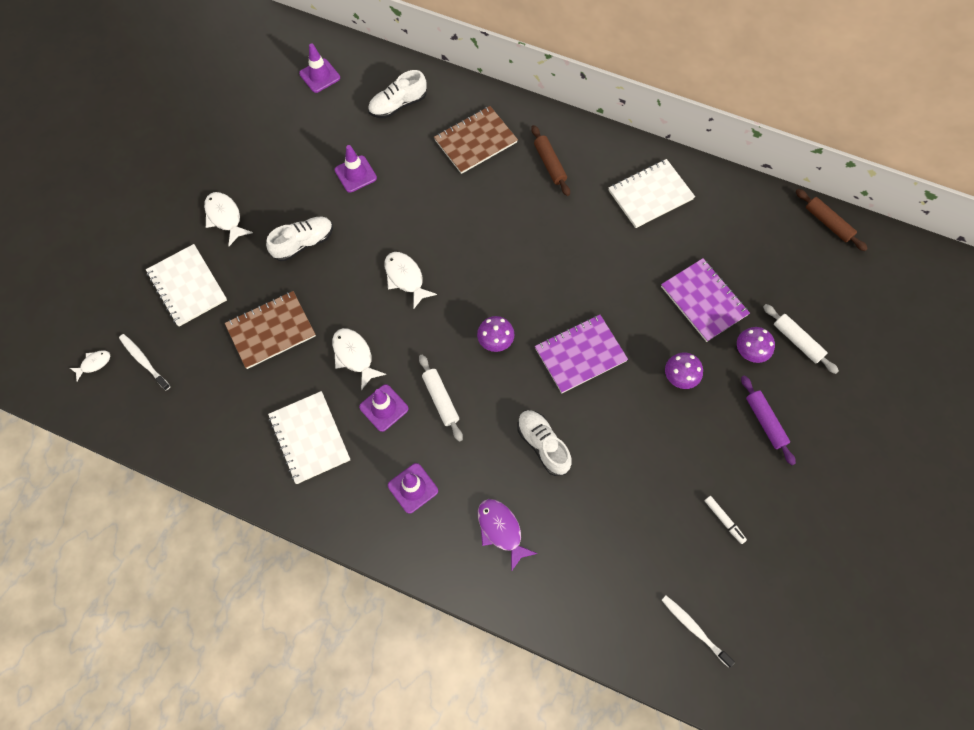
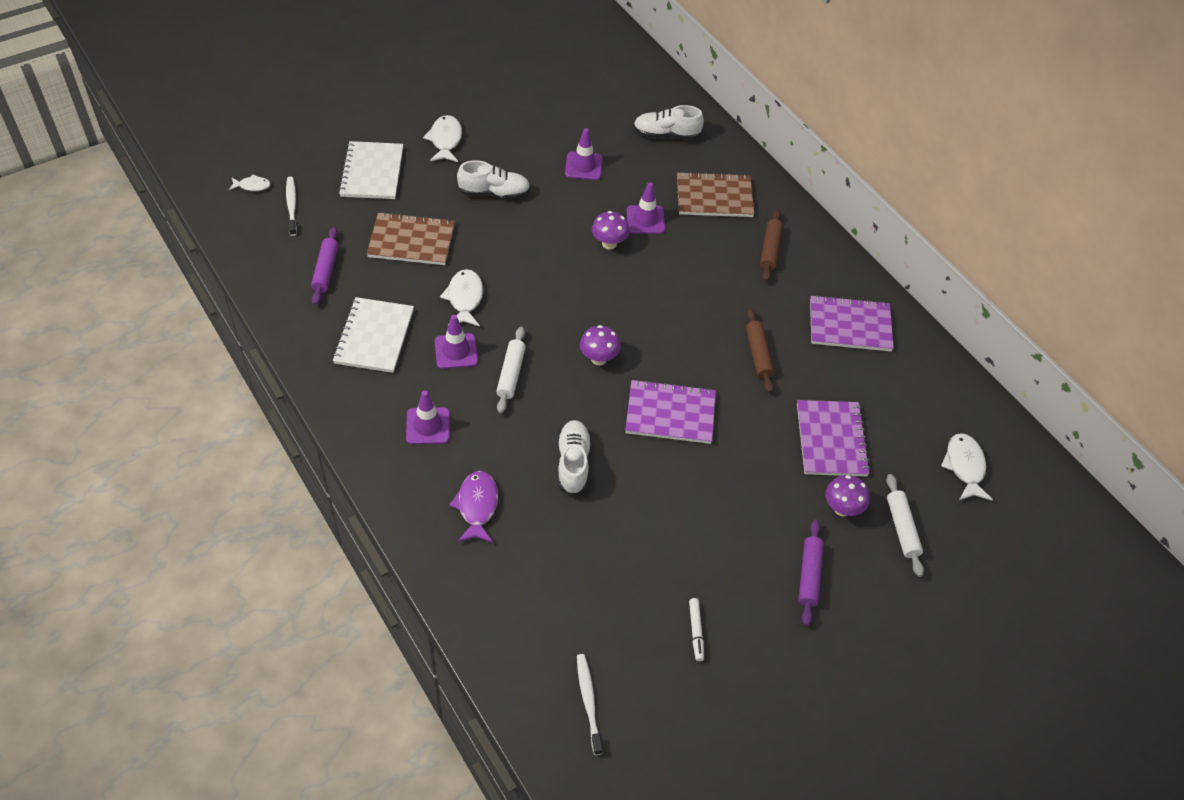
camera: 30 degrees right, 15 degrees down
purple traffic cone [299,43,340,93] -> purple traffic cone moved to [627,182,665,234]
white fish [384,252,437,309] -> white fish moved to [941,433,993,501]
white notebook [608,159,695,228] -> purple notebook [810,295,894,352]
purple mushroom [665,352,703,389] -> purple mushroom moved to [592,211,630,250]
brown rolling pin [795,189,868,251] -> brown rolling pin moved to [746,308,774,393]
none -> purple rolling pin [311,227,339,305]

